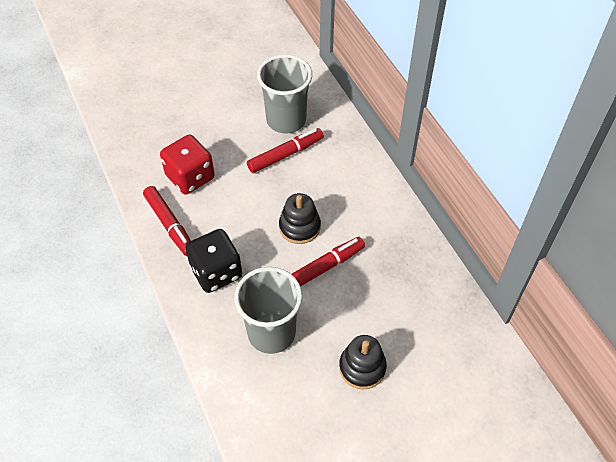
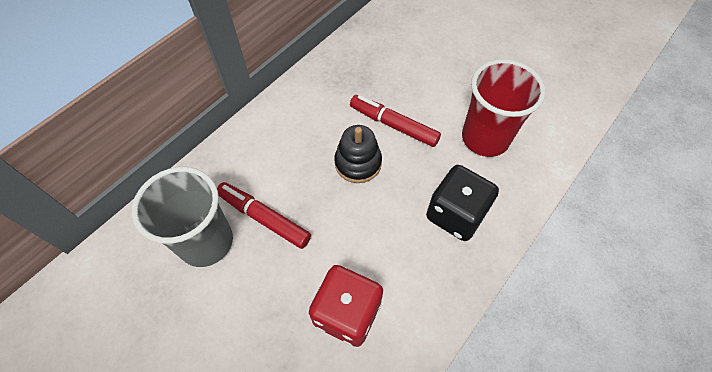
camera: 115 degrees left, 5 degrees up
red marker [143,186,191,256] -> none
grey cup [234,267,302,354] -> red cup [462,59,546,157]
black stacking toy [339,335,387,389] -> none

